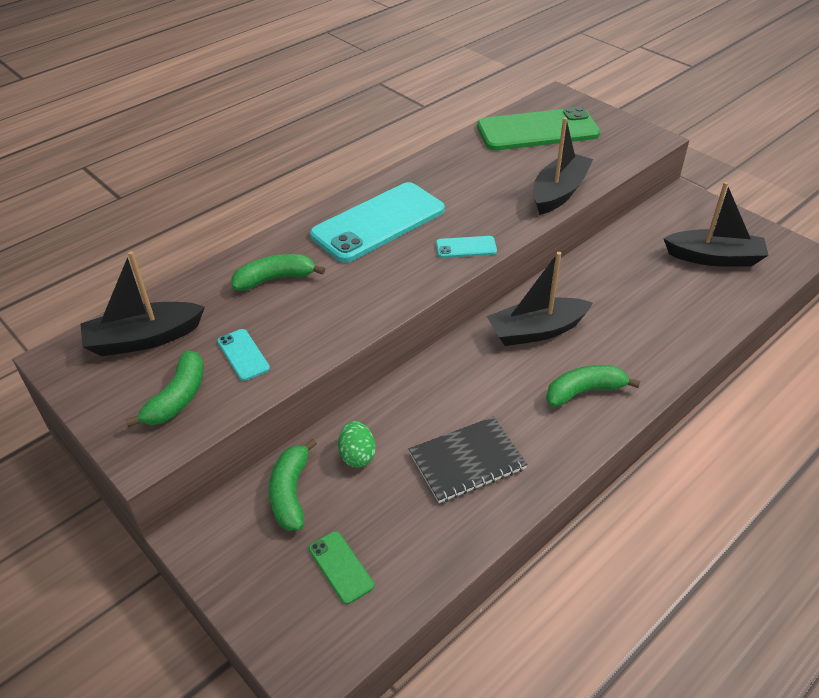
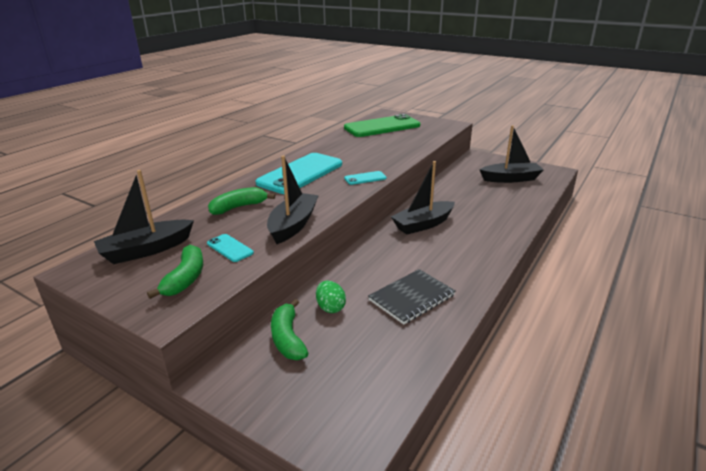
camera: 15 degrees left, 15 degrees down
green phone [309,531,374,604] -> none
black boat [533,117,593,215] -> black boat moved to [267,156,319,244]
green banana [546,365,640,407] -> none

